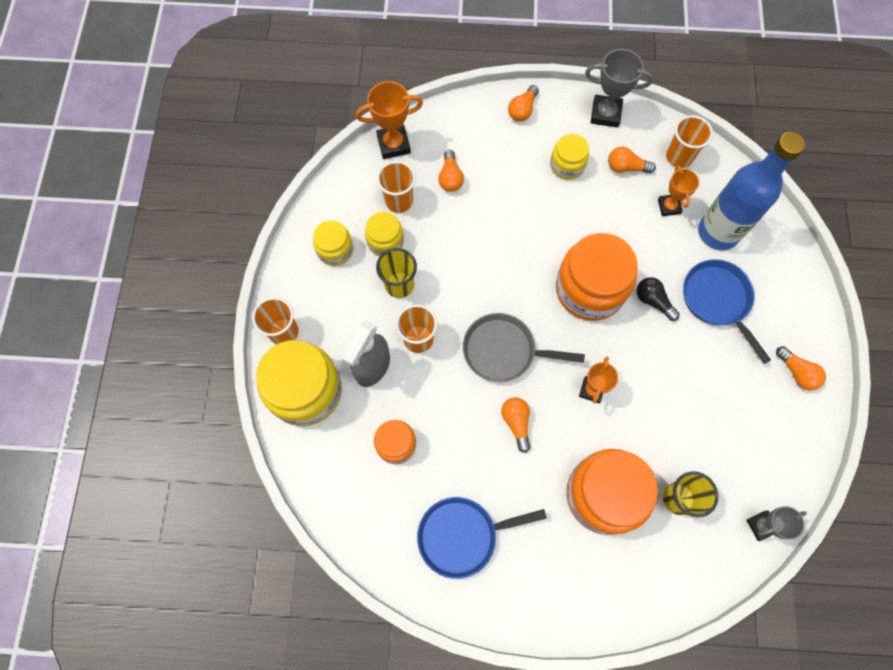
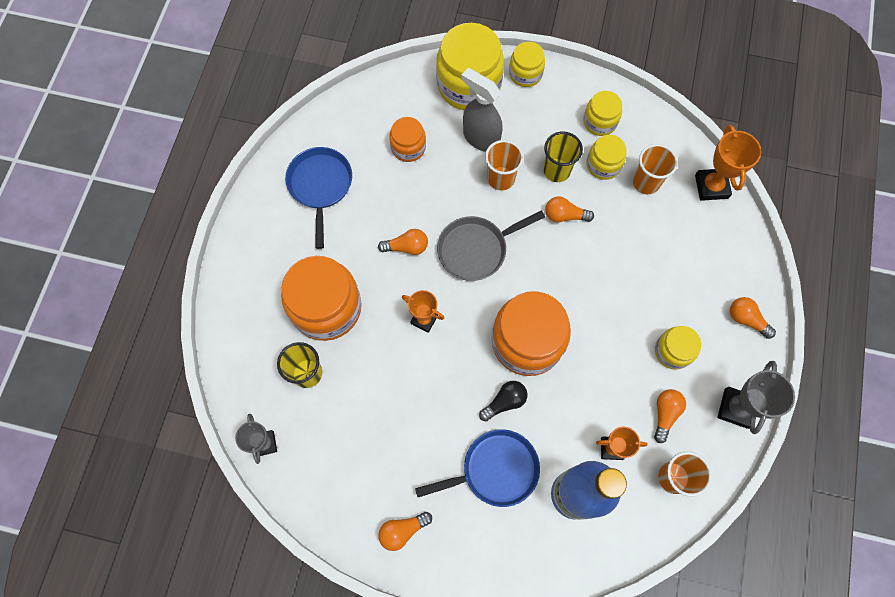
camera: 100 degrees right, 0 degrees up
orange cup [252,297,299,345] -> yellow jar [509,42,545,87]
orange light bulb [438,150,464,192] -> orange light bulb moved to [545,196,594,222]
grey pan [463,313,585,382] -> grey pan turned 135 degrees counterclockwise [437,210,545,281]

